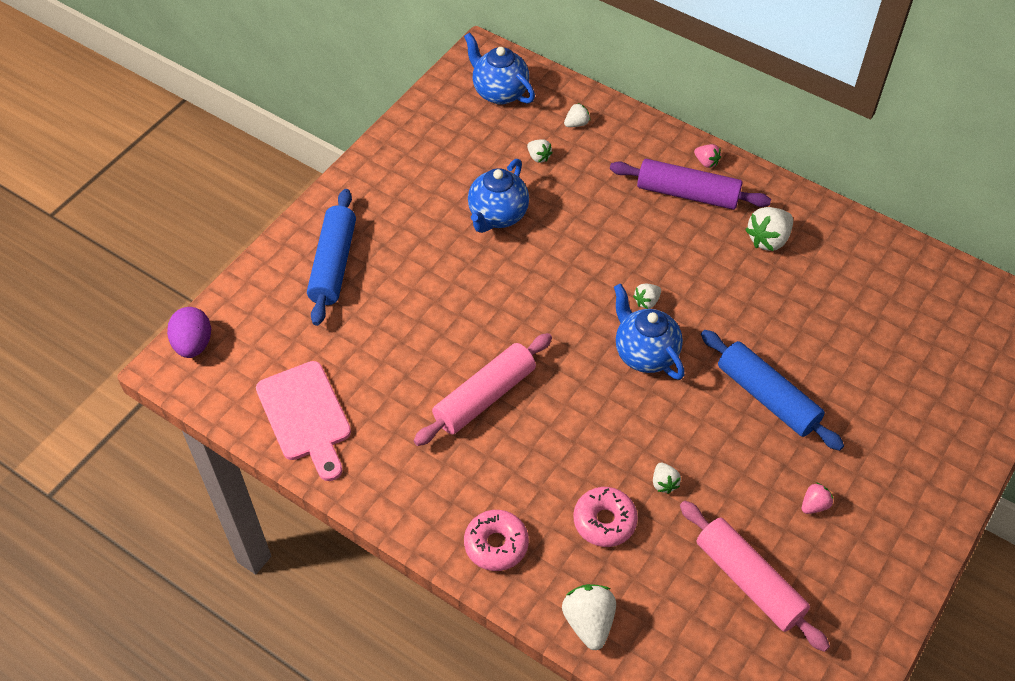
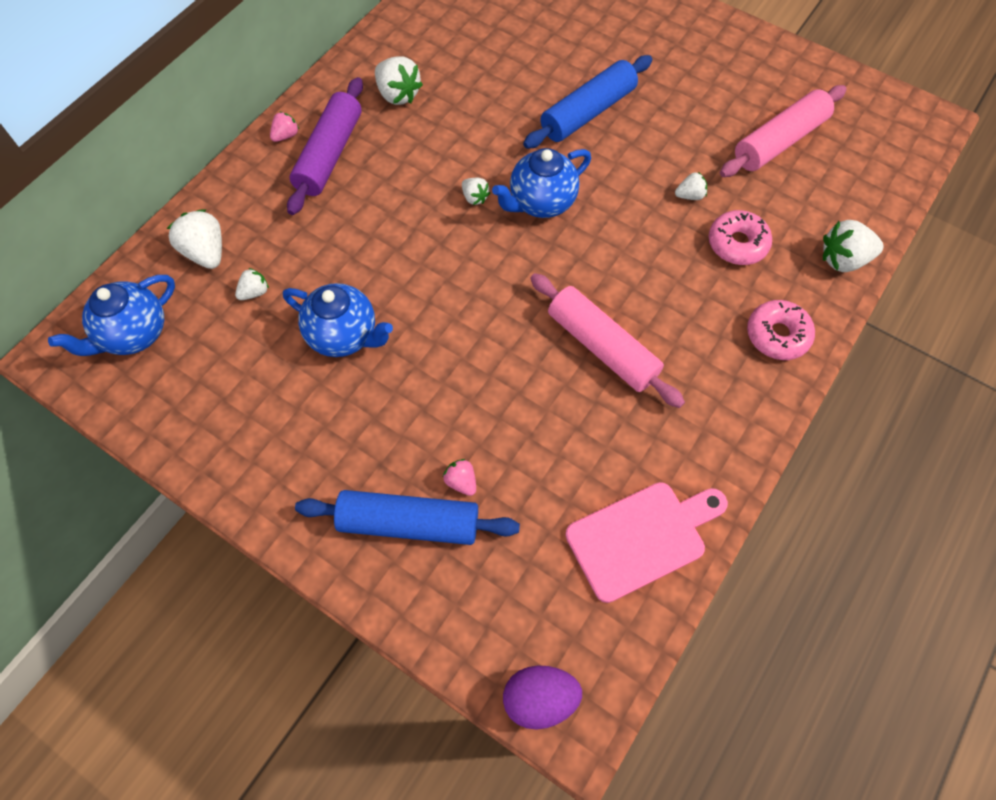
camera: 90 degrees left, 10 degrees up
white strawberry [564,103,590,127] -> white strawberry [167,209,222,269], size x1.78
pink strawberry [802,482,833,514] -> pink strawberry moved to [443,459,476,496]

